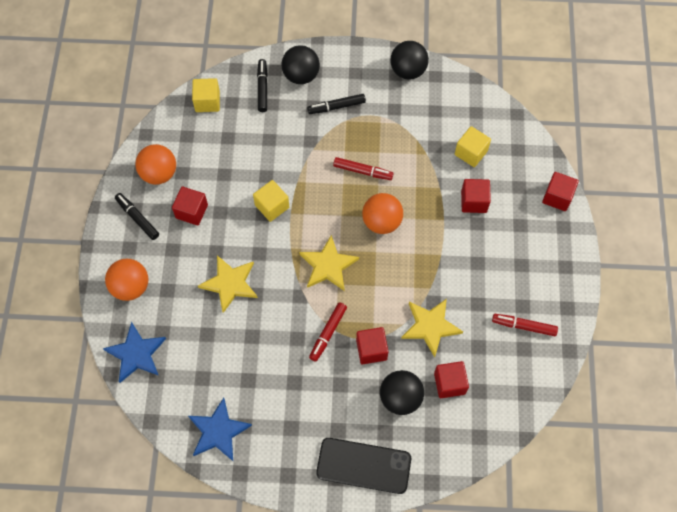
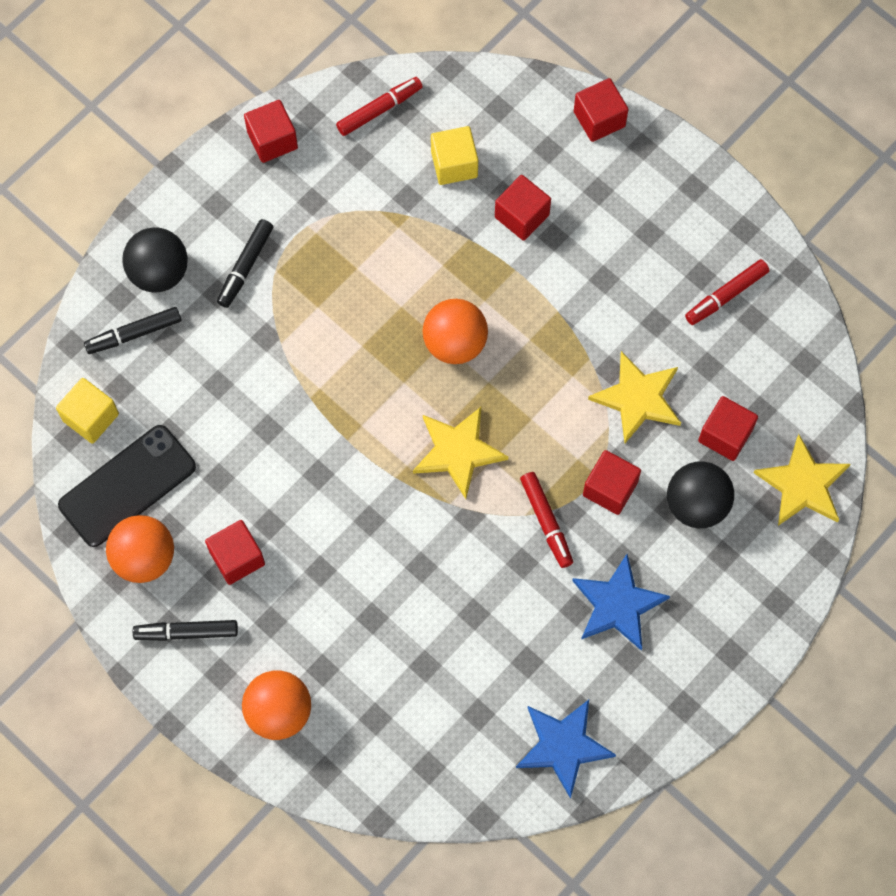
camera: 50 degrees left, 5 degrees up
blue star [103,321,166,383] -> blue star moved to [572,554,670,651]
yellow star [198,255,258,313] -> yellow star moved to [753,434,851,526]
yellow cube [253,180,289,222] -> none
black marker [257,59,268,112] -> black marker turned 60 degrees counterclockwise [84,307,182,354]
black phone [316,438,411,494] -> black phone moved to [58,425,196,547]
red marker [333,157,393,180] -> red marker moved to [336,77,423,136]
black ball [390,41,429,79] -> red cube [244,100,298,163]

